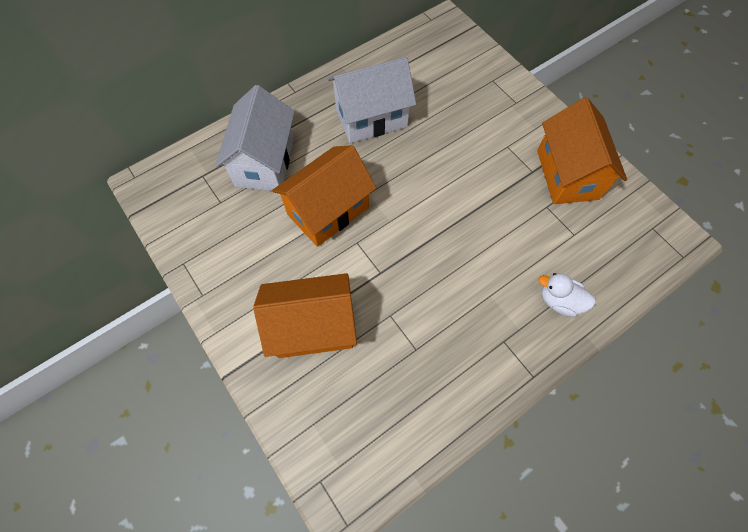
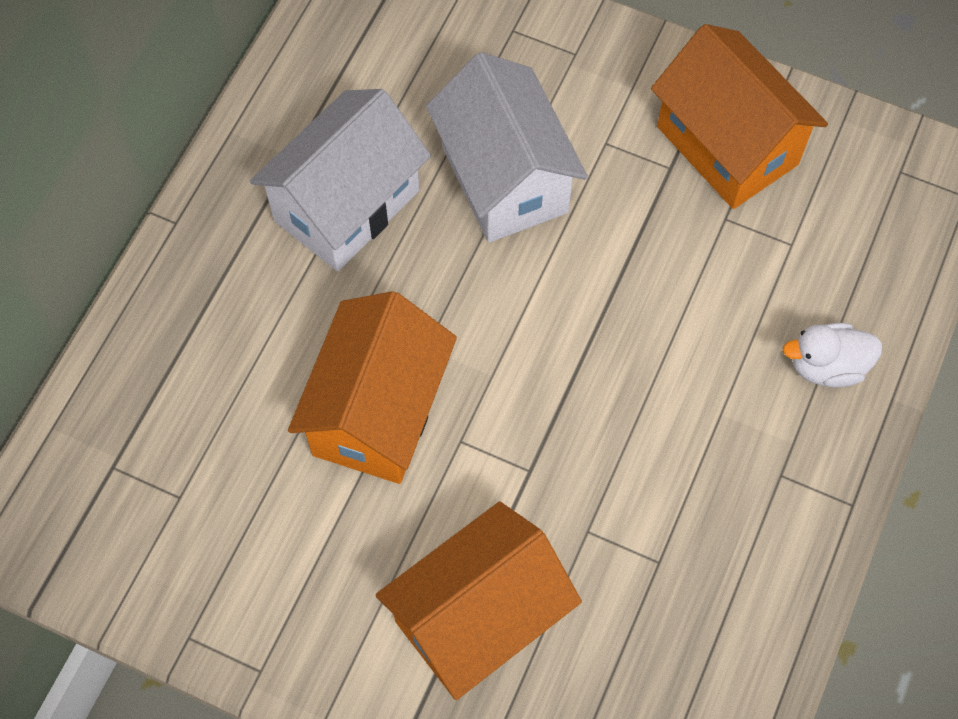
camera: 30 degrees left, 0 degrees up
white house [215,85,295,191] -> white house moved to [426,52,588,243]

